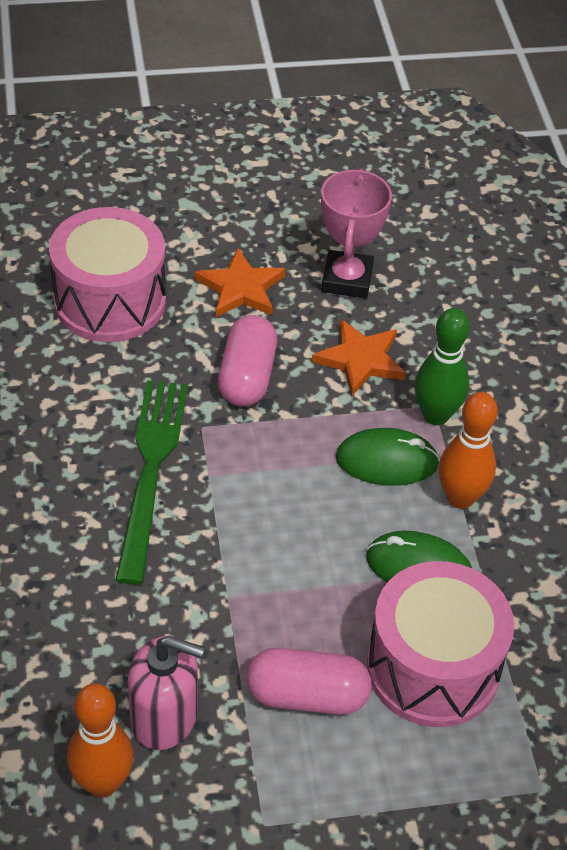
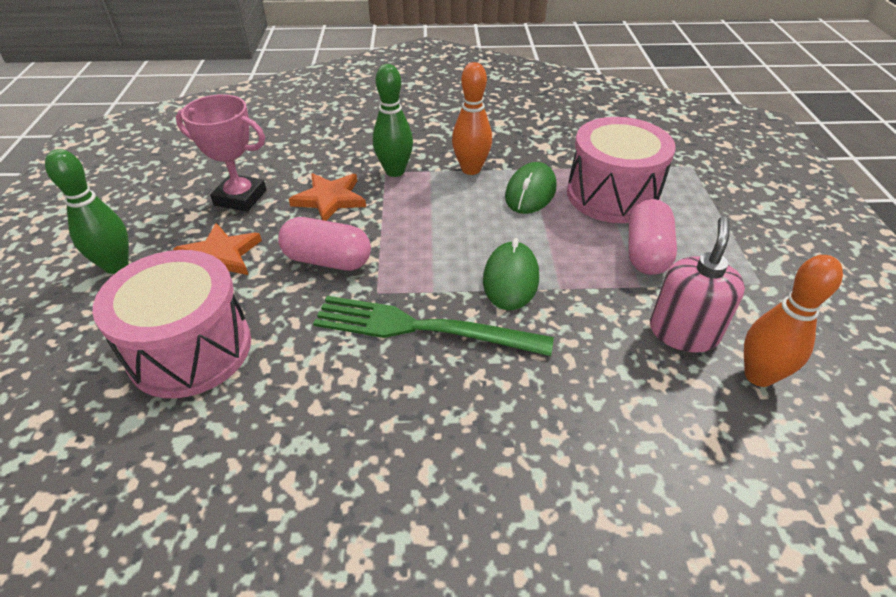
camera: 80 degrees left, 5 degrees down
green mouse [336,428,440,486] -> green mouse moved to [483,238,539,310]
none -> green bowling pin [45,149,129,274]

